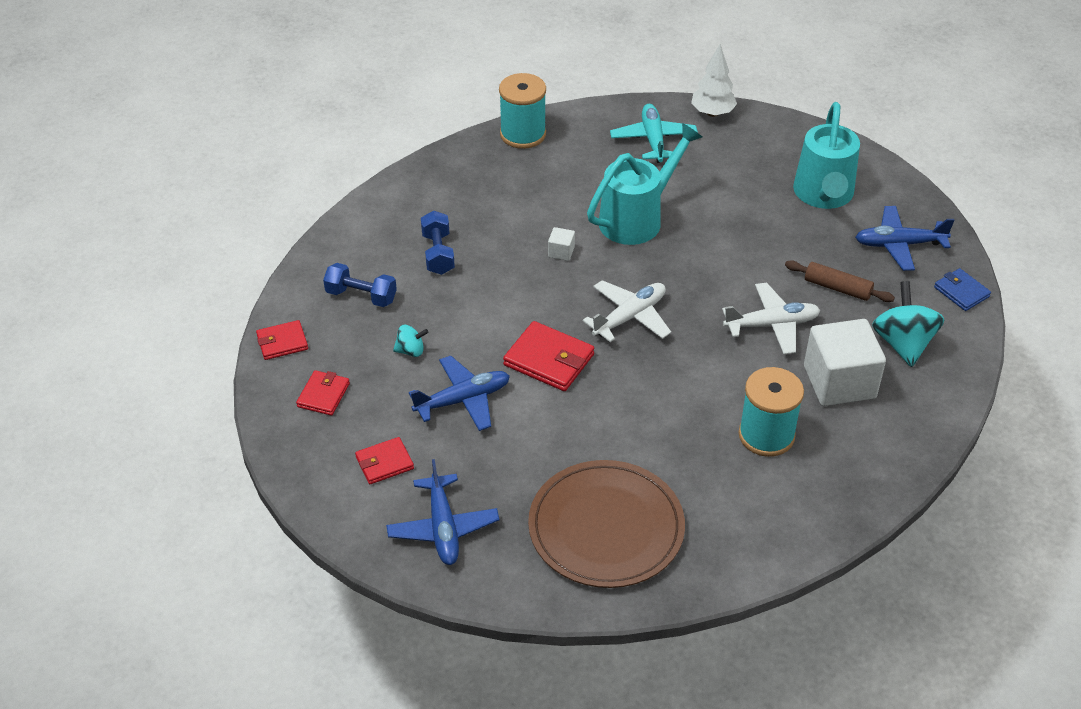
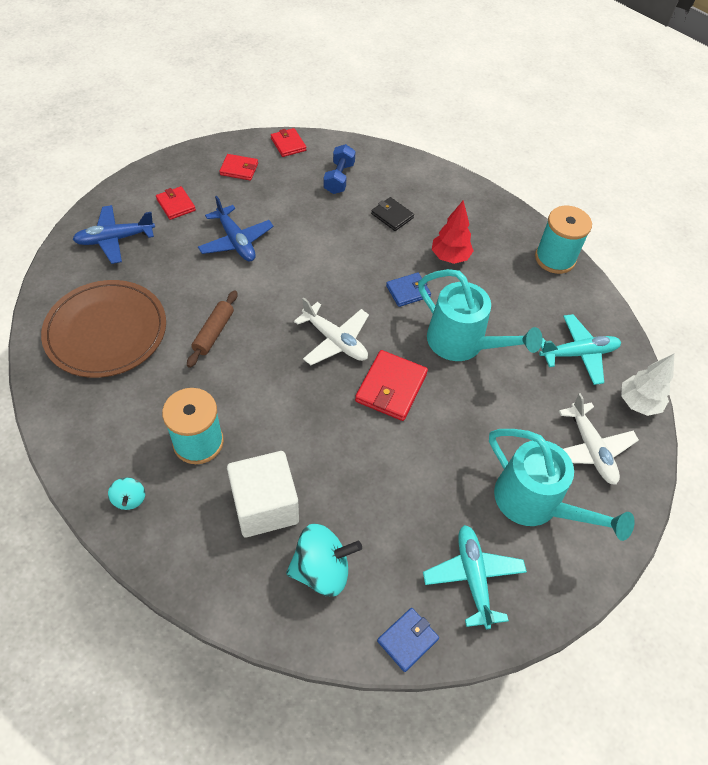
camera: 80 degrees right, 10 degrees up
turquoise spinning top [393,325,428,357] -> turquoise spinning top moved to [108,477,145,510]
blue dumbbell [421,211,455,275] -> black wallet [371,197,414,231]
red wallet [503,321,594,391] -> red wallet moved to [355,350,428,421]
white cube [548,227,575,261] -> blue wallet [386,273,431,307]
white plane [722,282,820,354] -> white plane moved to [559,393,639,485]
brown rolling pin [785,260,895,302] -> brown rolling pin moved to [187,290,237,368]
turquoise watering can [793,102,860,209] -> turquoise watering can turned 135 degrees counterclockwise [489,429,635,541]
blue plane [855,206,954,271] -> turquoise plane [423,525,527,629]
none -> red tree [432,200,473,264]

